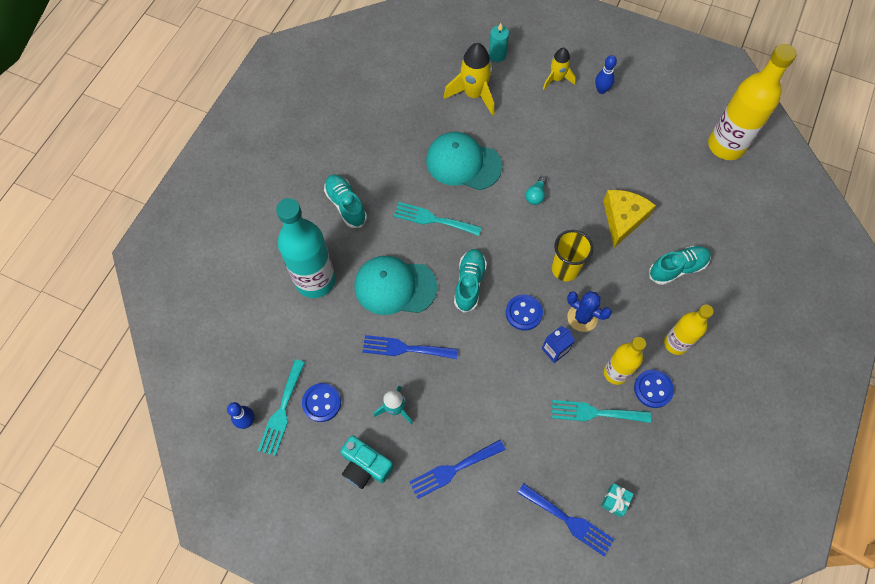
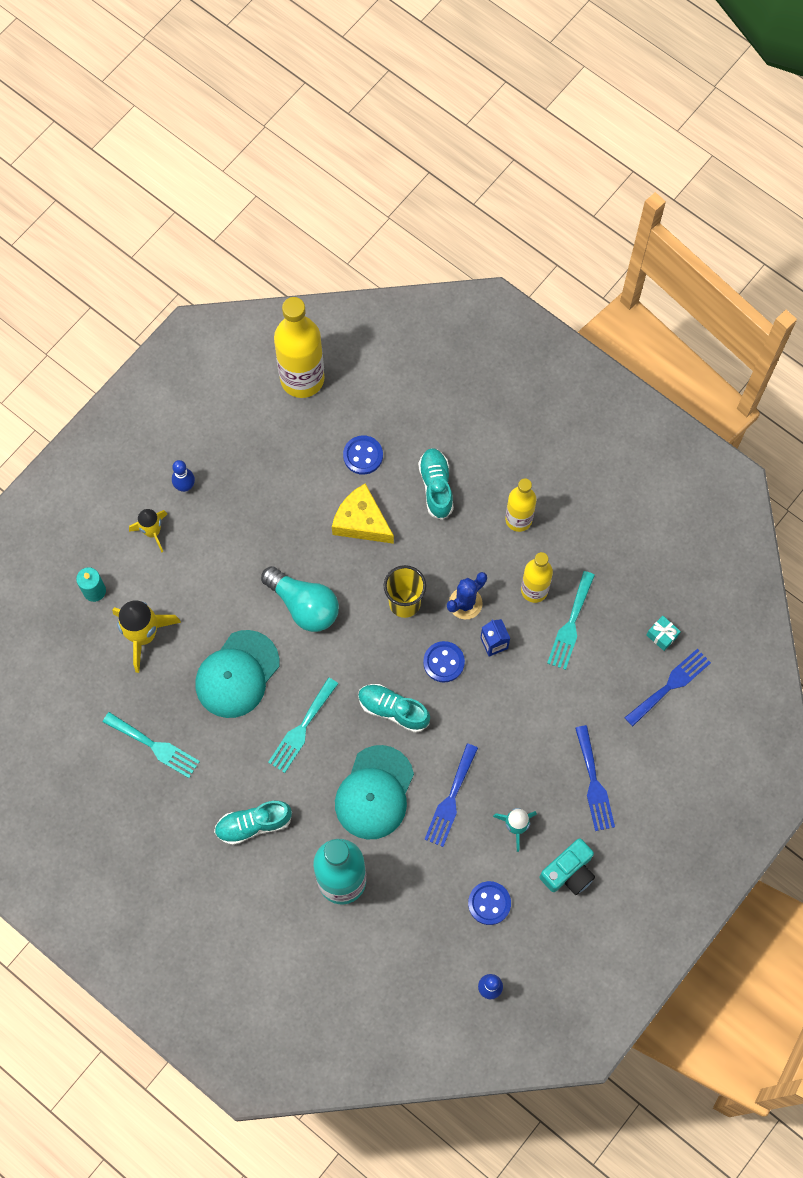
camera: 75 degrees left, 5 degrees up
turquoise fork [258,359,305,456] -> turquoise fork moved to [103,712,200,778]
turquoise light bulb [525,176,547,205] -> turquoise light bulb [261,566,339,632], size x2.12
blue button [634,370,674,408] -> blue button moved to [343,435,383,475]

